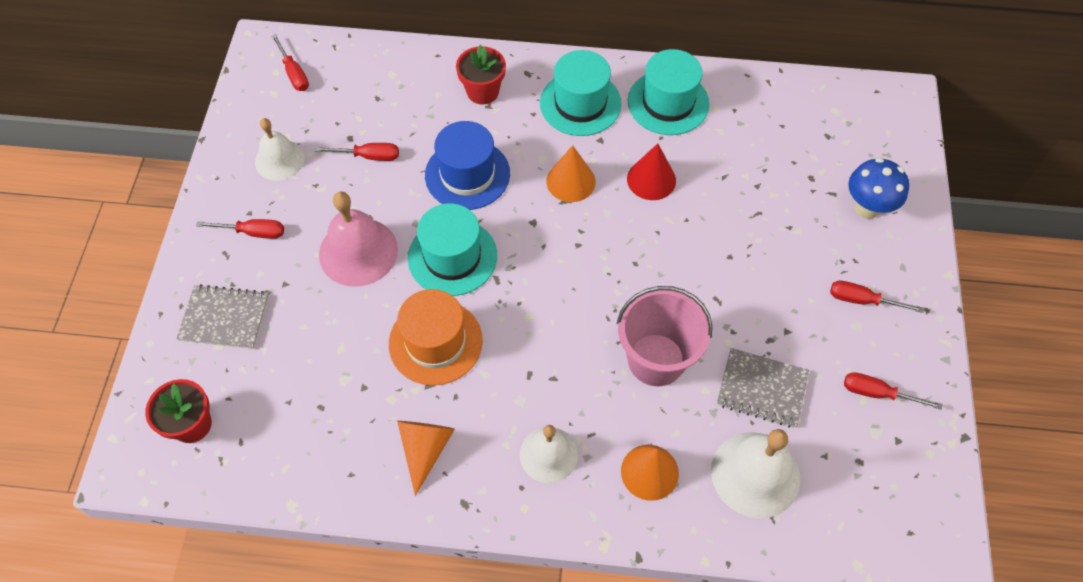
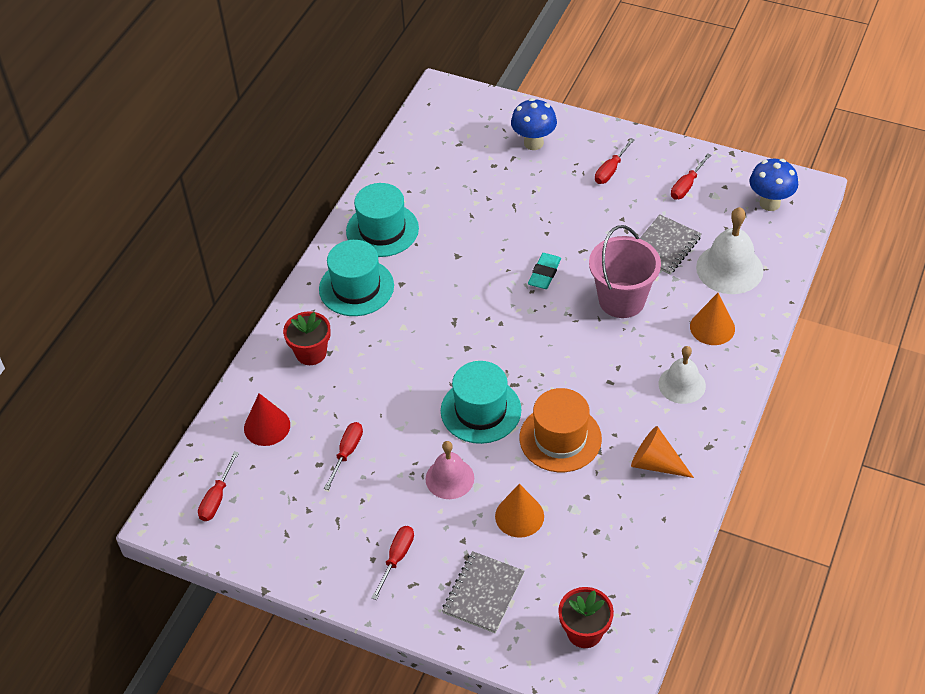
camera: 70 degrees left, 10 degrees down
white bell [255,118,305,181] -> none
red screwdriver [271,34,309,91] -> red screwdriver turned 120 degrees clockwise [198,451,239,521]
pink bell [319,192,398,287] -> pink bell [426,441,474,499], size x0.66
blue hat [425,121,510,210] -> none
orange cone [546,145,596,202] -> orange cone moved to [495,484,544,538]
red cone [627,143,676,200] -> red cone moved to [244,393,290,446]
none -> turquoise eraser [528,253,561,289]
none -> blue mushroom [749,159,798,211]

